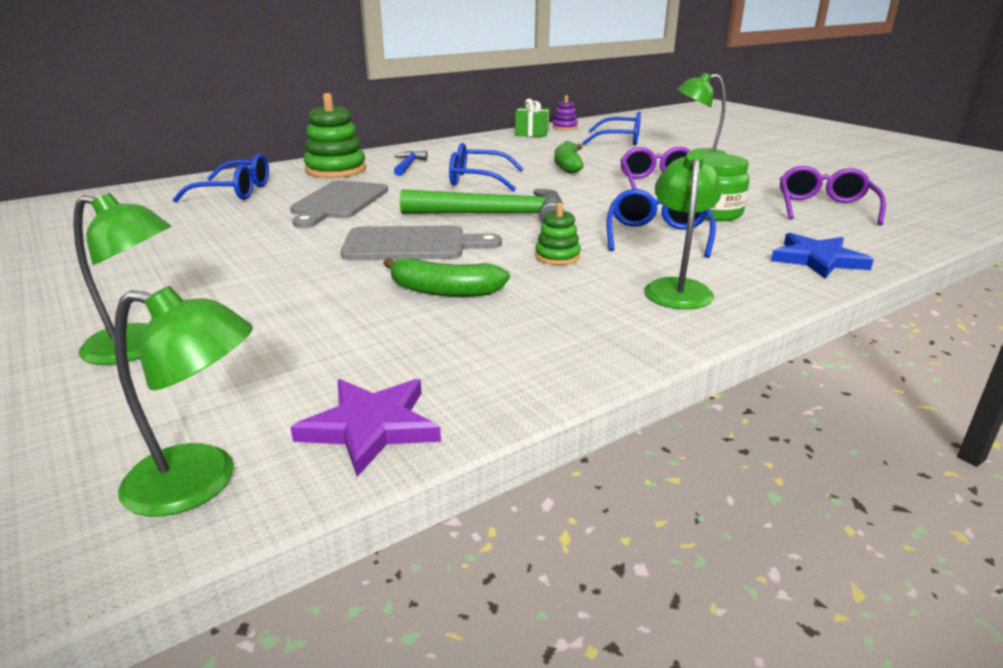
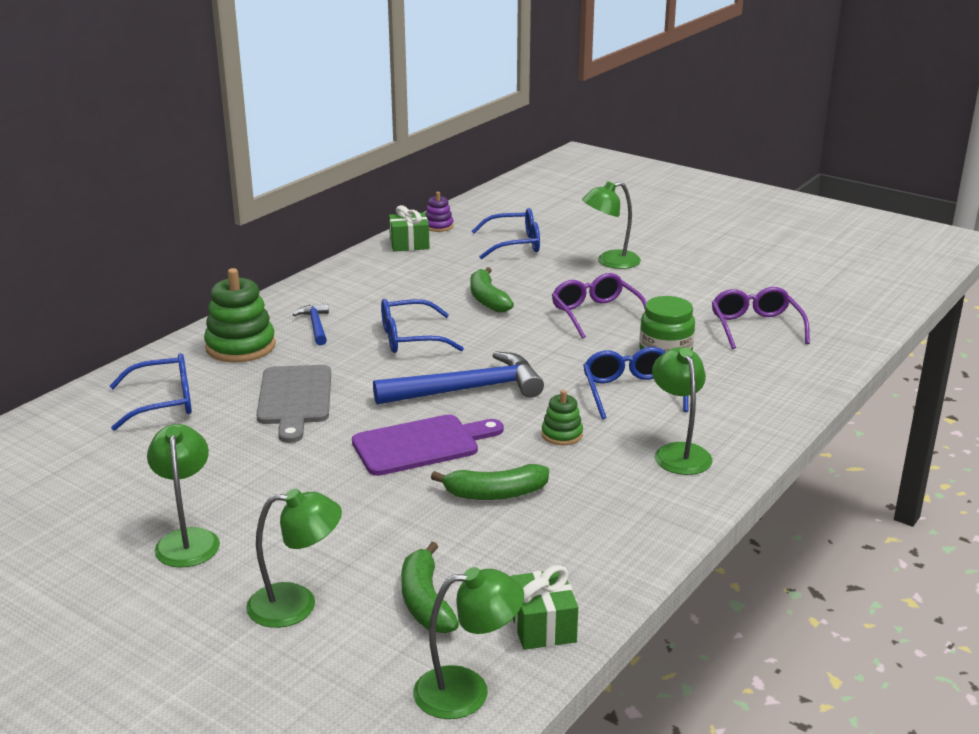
camera: 20 degrees left, 0 degrees up
purple star [290,379,441,477] -> green gift [510,565,578,650]
grey cutting board [341,225,502,260] -> purple cutting board [352,415,504,476]
green hammer [400,189,564,223] -> blue hammer [373,351,544,404]
blue star [771,233,874,279] -> none
none -> green lamp [147,424,220,568]
none -> green banana [401,542,459,633]

